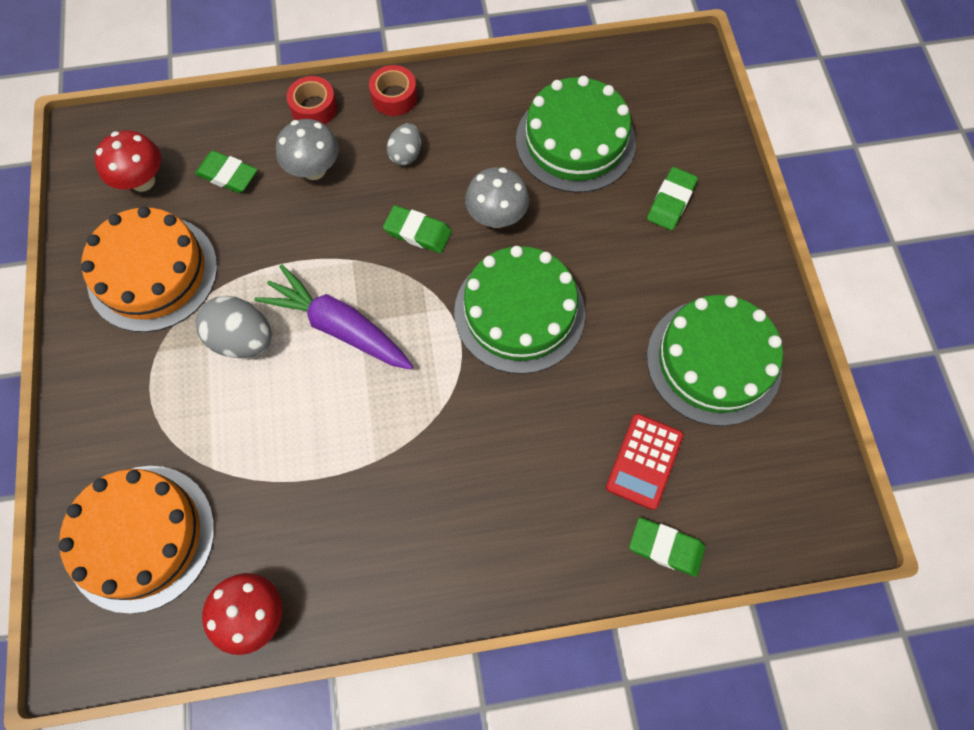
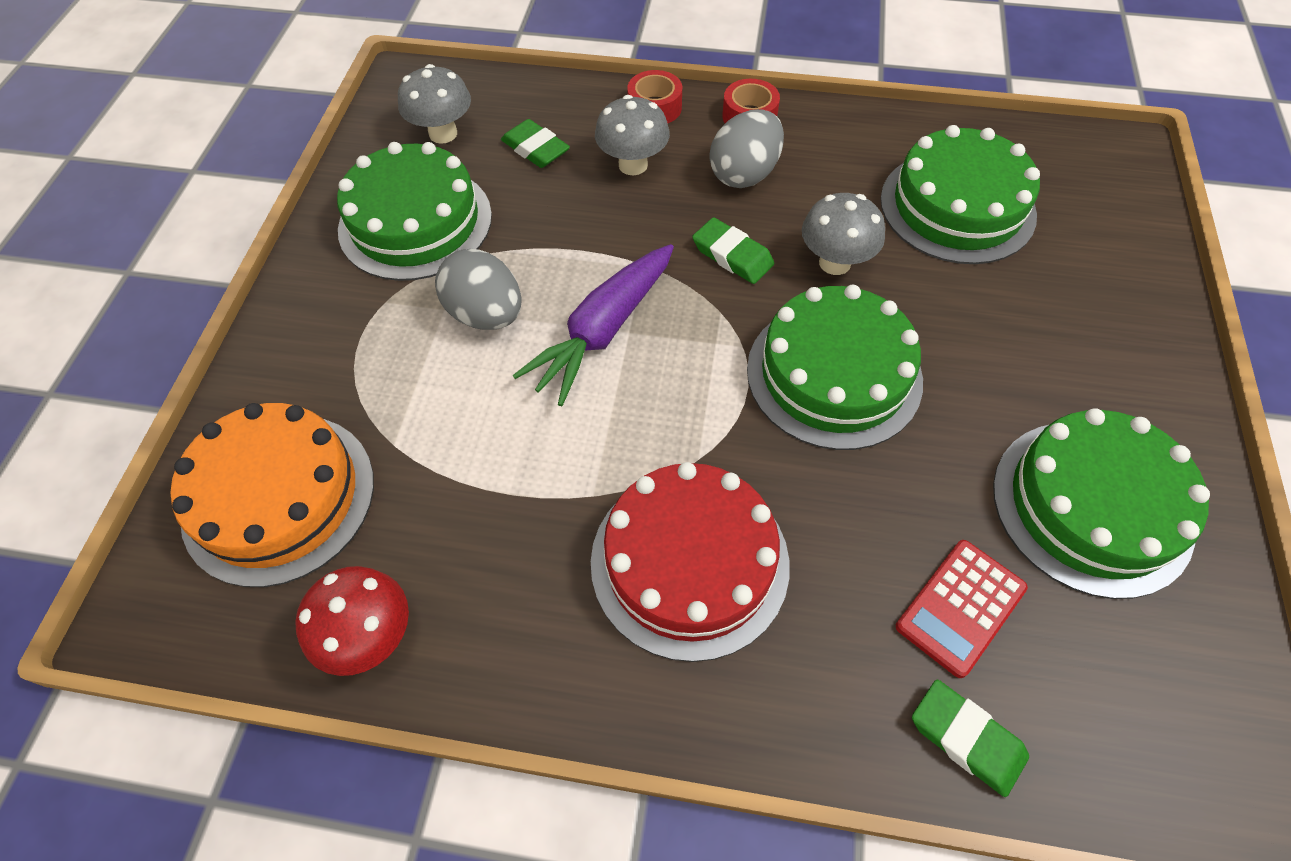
camera: 20 degrees right, 10 degrees down
orange cake [81,206,217,332] -> green cake [337,142,492,281]
red mushroom [95,131,161,192] -> grey mushroom [398,64,471,144]
purple carrot [254,264,413,369] -> purple carrot turned 105 degrees counterclockwise [512,244,674,406]
grey egg [387,123,421,166] -> grey egg [710,109,784,188], size x1.62
green eraser [647,167,698,230] -> none
none -> red cake [591,462,790,662]

